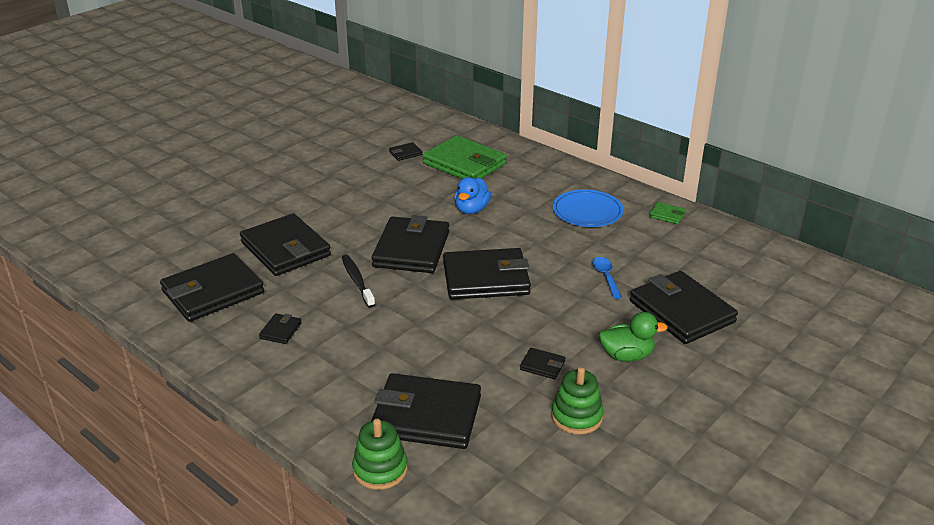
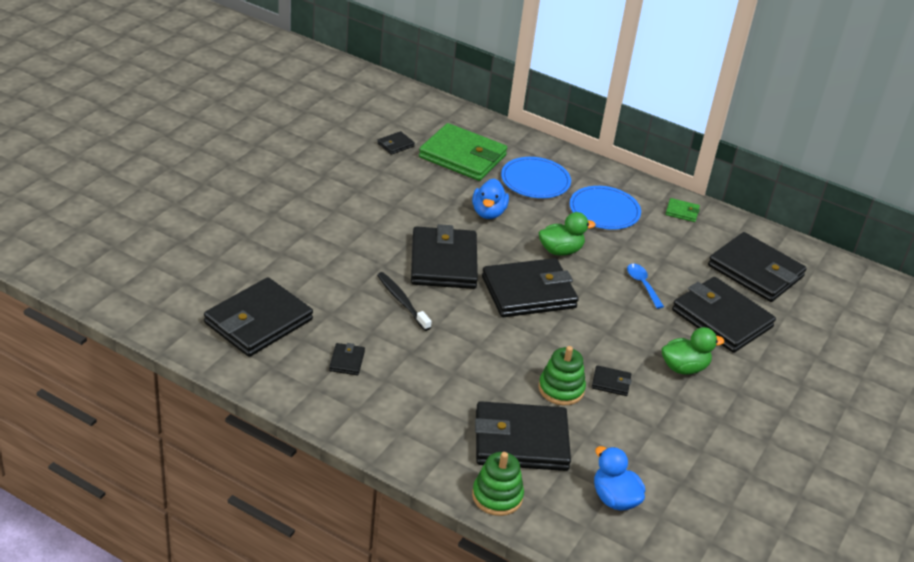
camera: 15 degrees left, 5 degrees up
black wallet [240,213,331,276] -> black wallet moved to [708,232,807,302]
green stacking toy [551,367,604,435] -> green stacking toy moved to [539,346,586,405]
none -> blue plate [501,157,571,198]
none -> green duck [539,212,596,256]
none -> blue duck [594,446,645,511]

